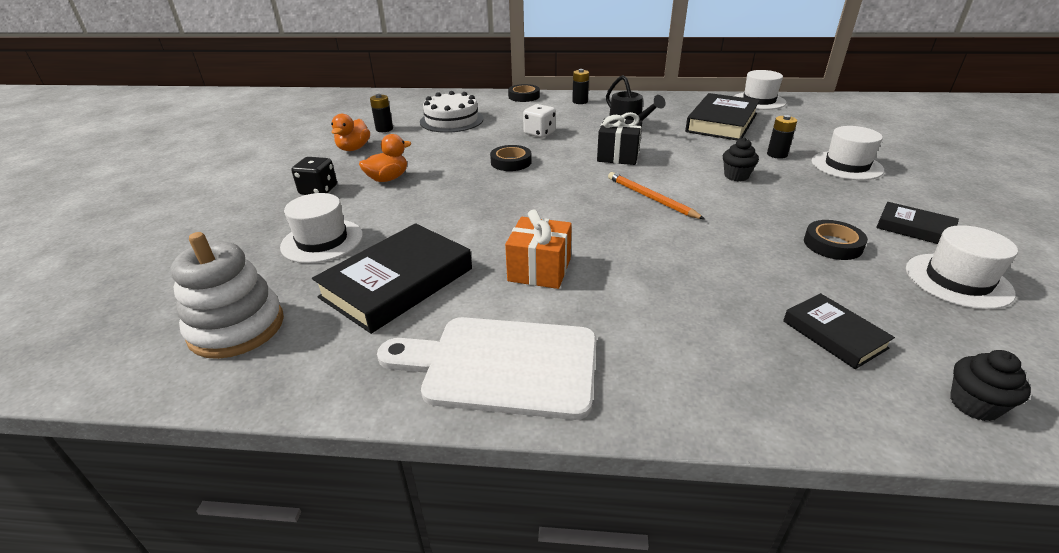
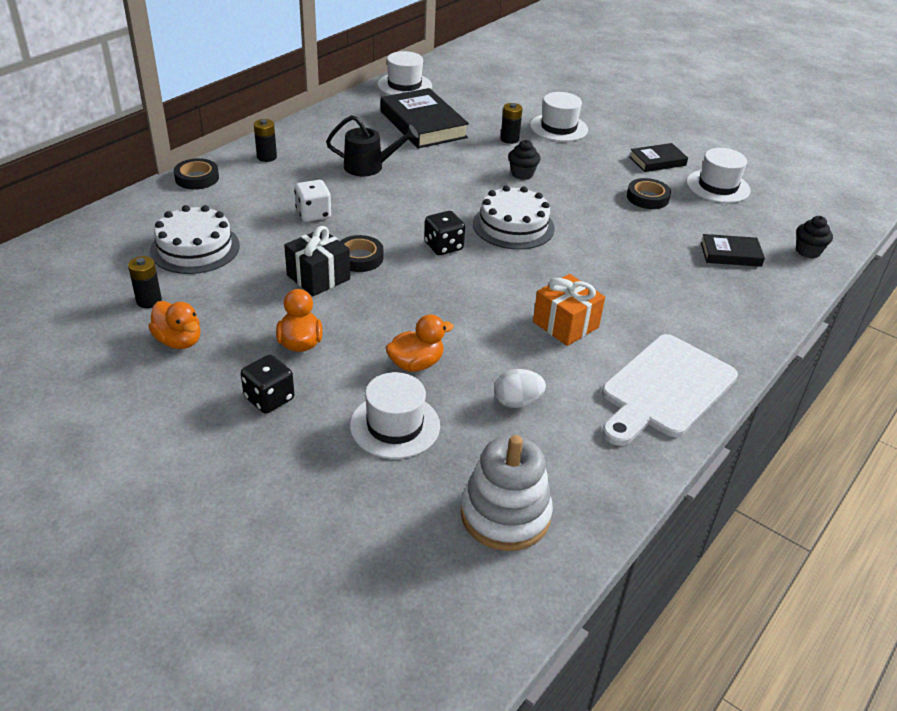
camera: 60 degrees left, 5 degrees up
black book [312,223,472,334] -> white egg [494,369,546,408]
black gift [597,112,642,165] -> black gift moved to [284,226,350,296]
orange pencil [608,172,704,219] -> white cake [473,185,555,250]
none -> orange duck [385,314,454,372]
none -> black dice [424,211,465,255]

